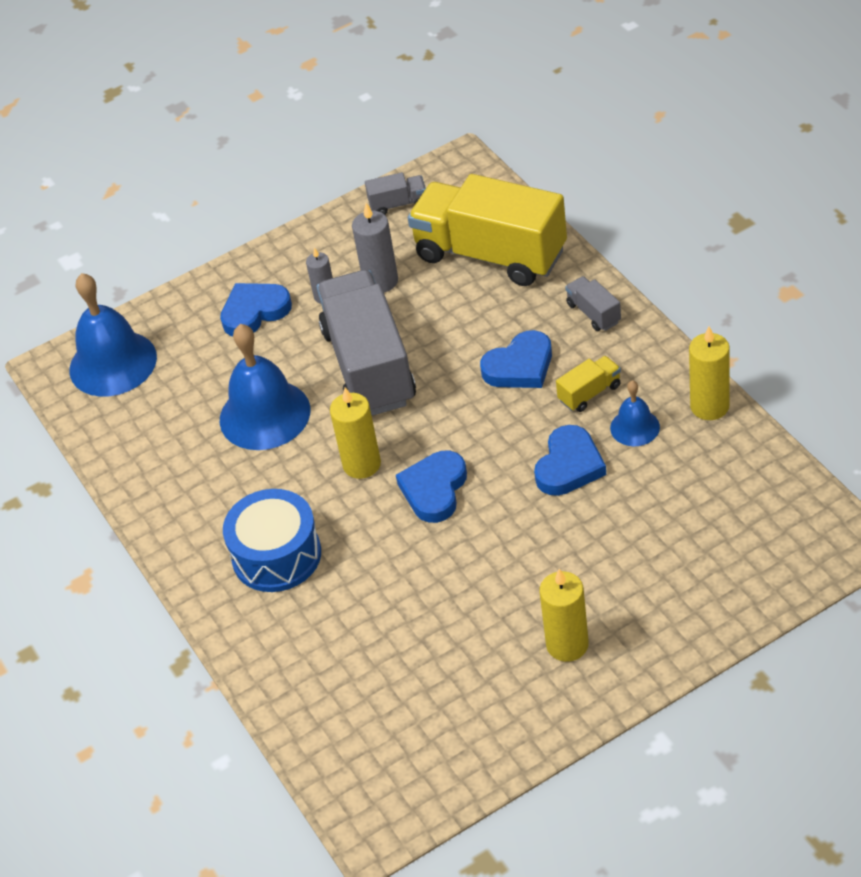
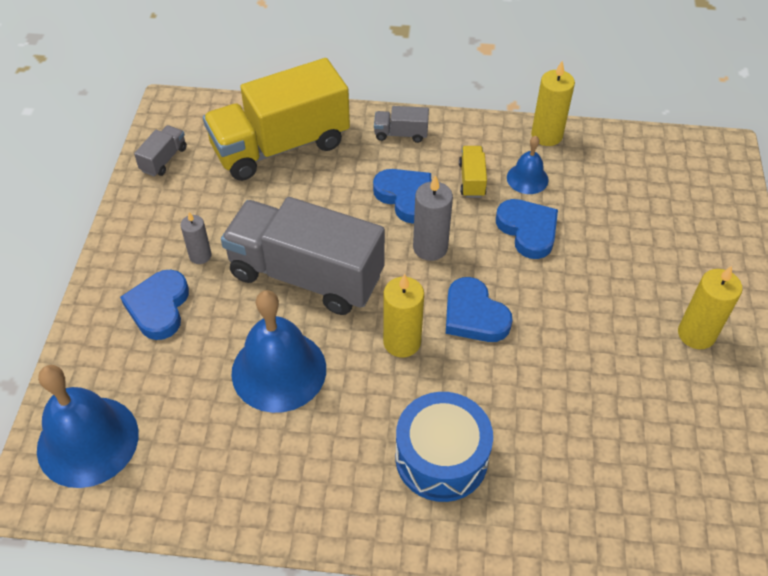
camera: 60 degrees left, 5 degrees up
grey candle [352,203,398,292] -> grey candle moved to [413,175,453,261]
blue heart [480,330,552,388] -> blue heart turned 45 degrees counterclockwise [373,169,431,224]

